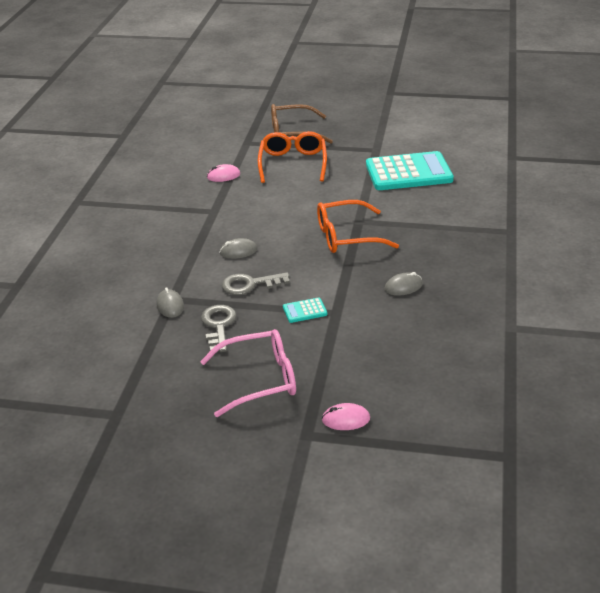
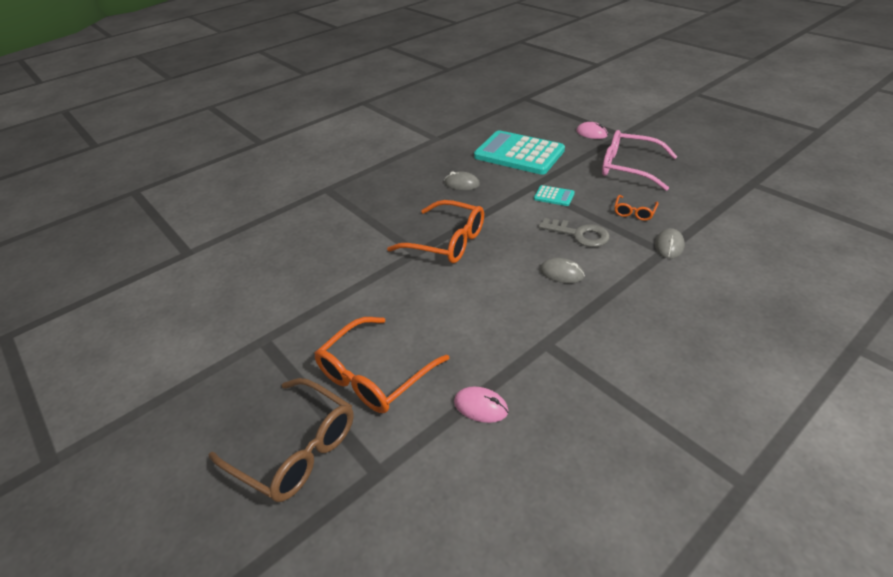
camera: 140 degrees left, 5 degrees up
grey key [201,305,237,352] -> orange glasses [614,195,659,221]
turquoise calculator [366,151,454,190] -> turquoise calculator moved to [474,130,565,175]

